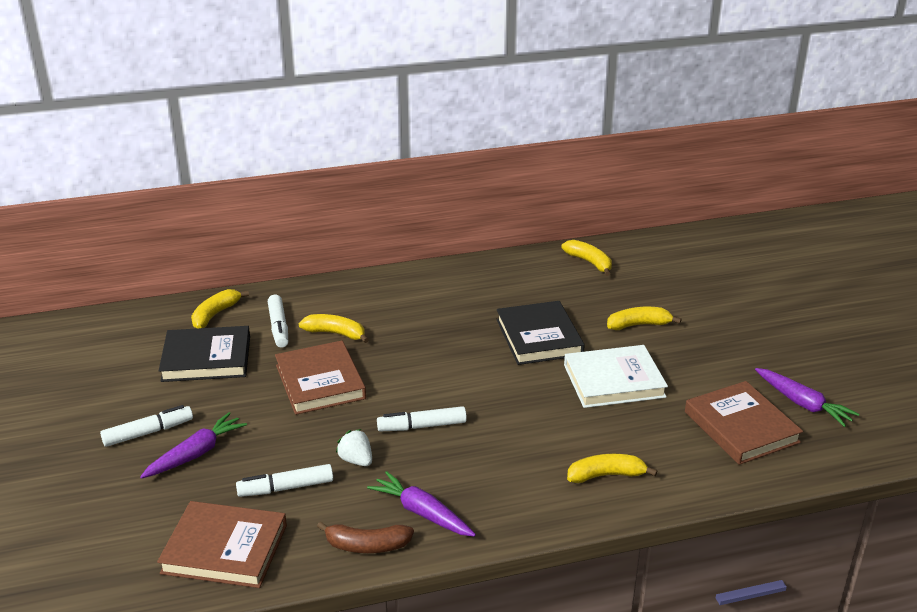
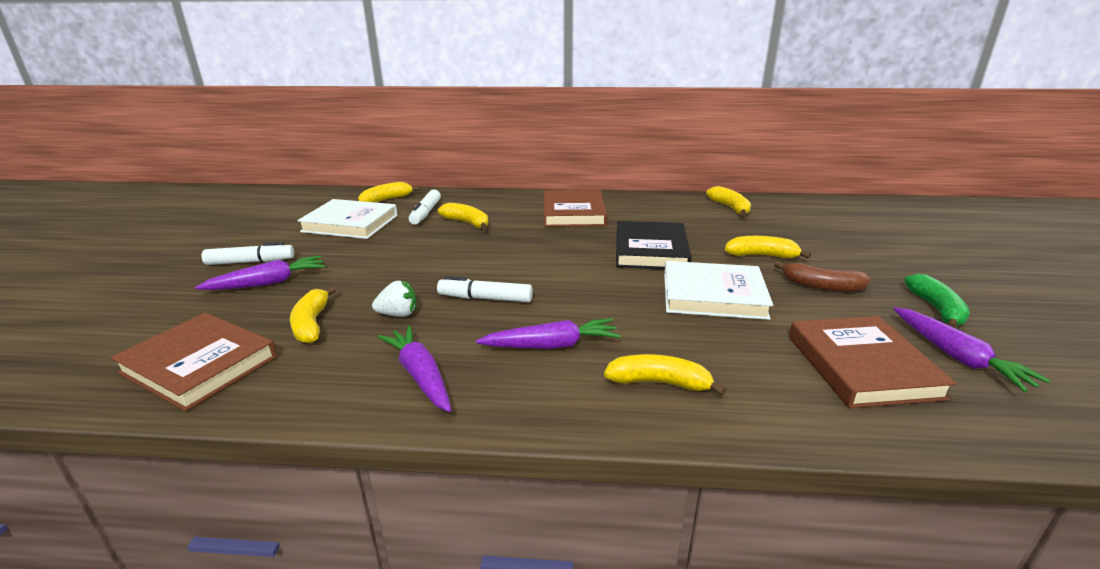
camera: 20 degrees right, 5 degrees down
black book [159,326,250,382] -> white book [297,199,398,239]
white marker [236,464,333,497] -> yellow banana [290,286,336,344]
brown book [275,341,366,415] -> brown book moved to [544,189,607,227]
brown banana [317,521,414,553] -> brown banana moved to [774,261,871,292]
white strawberry [336,429,372,466] -> white strawberry turned 105 degrees clockwise [372,281,416,317]
none -> purple carrot [476,318,621,349]
none -> green banana [904,274,970,328]

